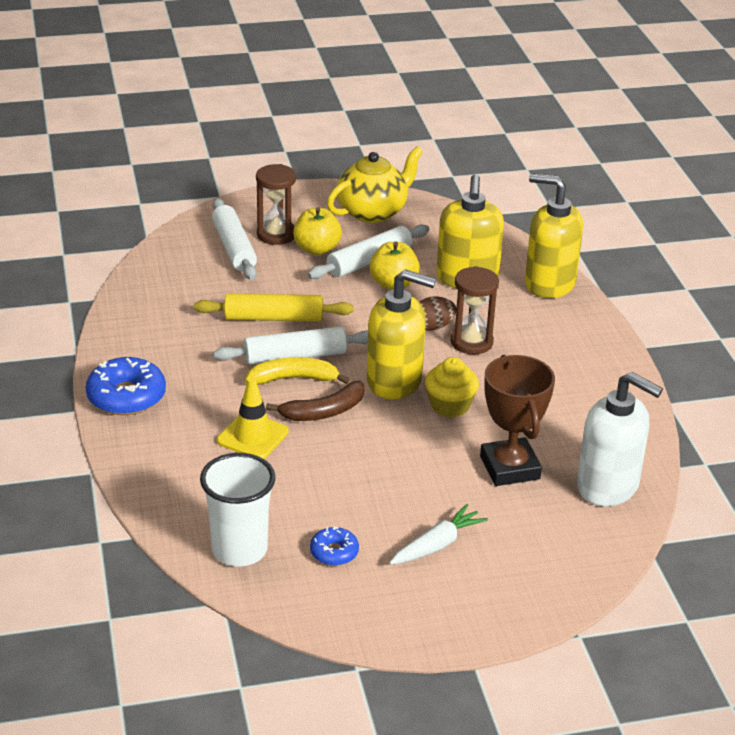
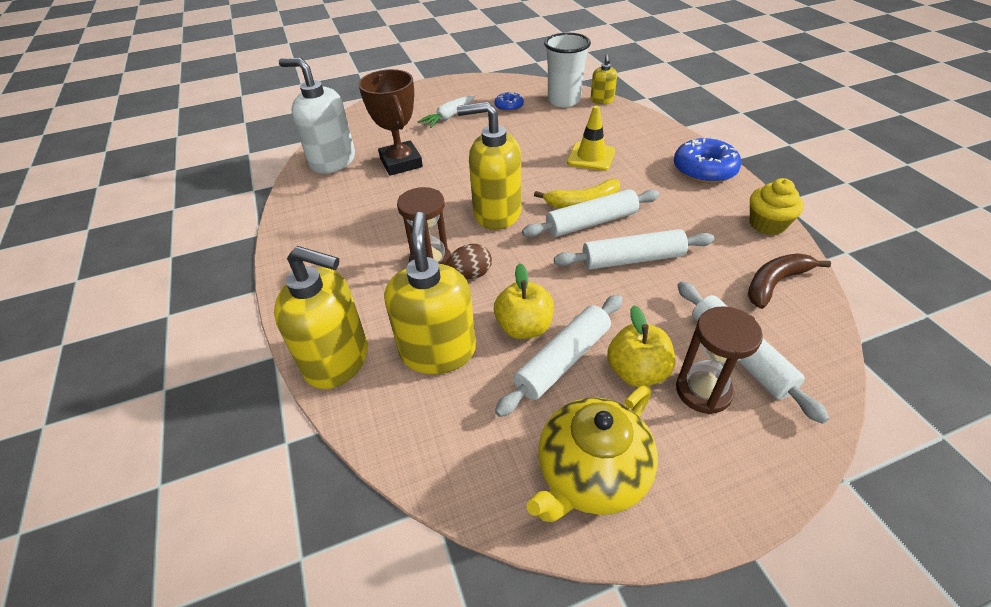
camera: 175 degrees right, 10 degrees up
yellow rolling pin [194,294,354,322] -> white rolling pin [554,229,714,270]
brown banana [266,381,365,421] -> brown banana moved to [748,253,831,309]
yellow cupcake [425,357,479,418] -> yellow cupcake moved to [750,178,804,235]
none -> yellow soap dispenser [590,54,617,104]

